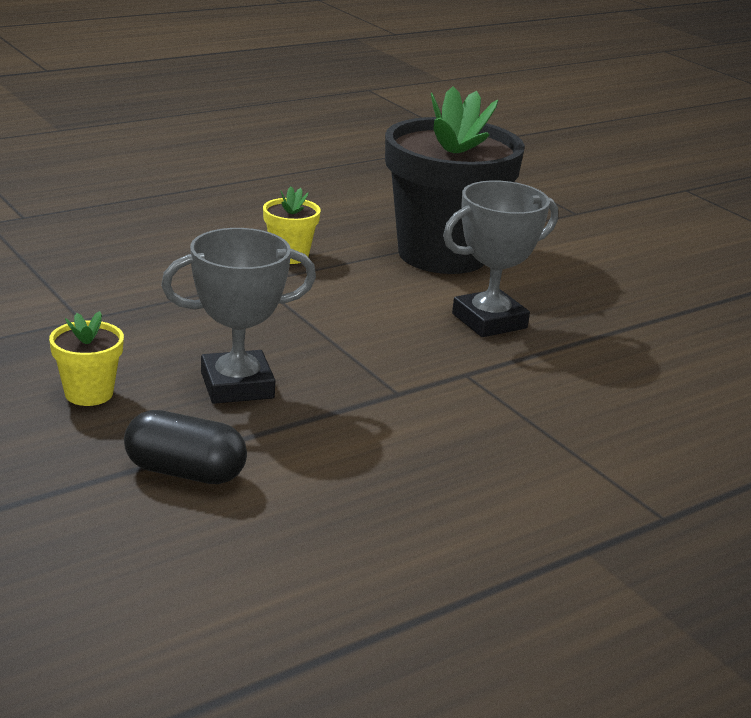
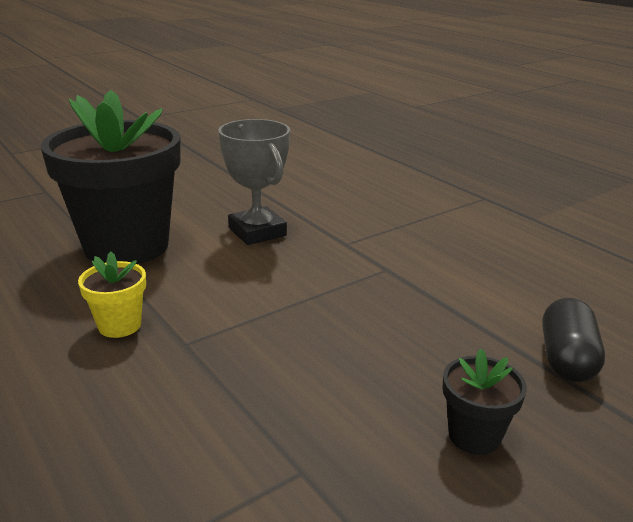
camera: 90 degrees left, 0 degrees up
yellow flower pot [49,311,124,406] -> black flower pot [442,348,527,455]
grey trophy [161,228,316,404] -> none

